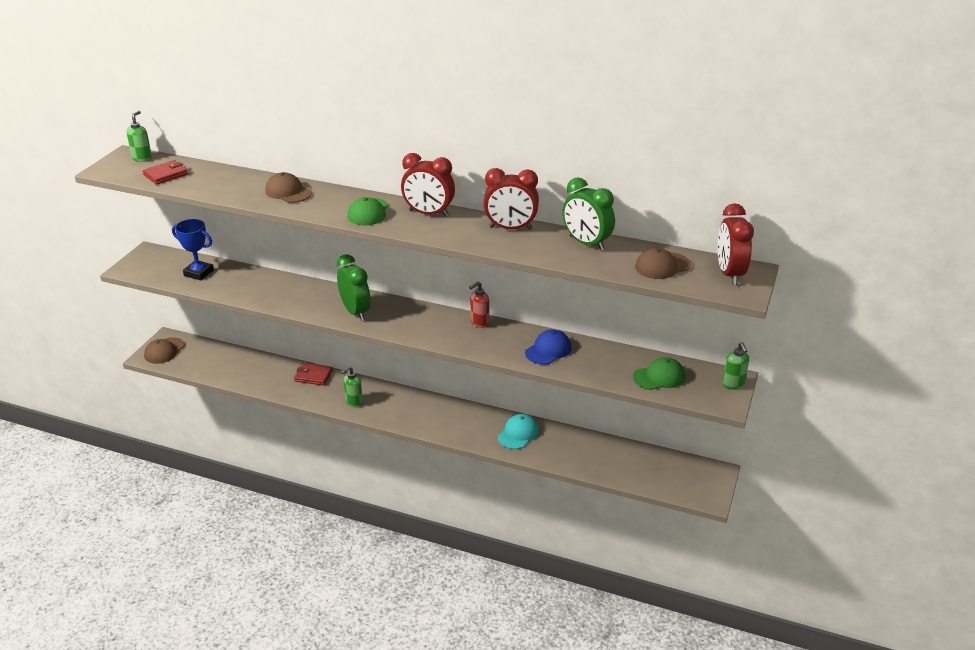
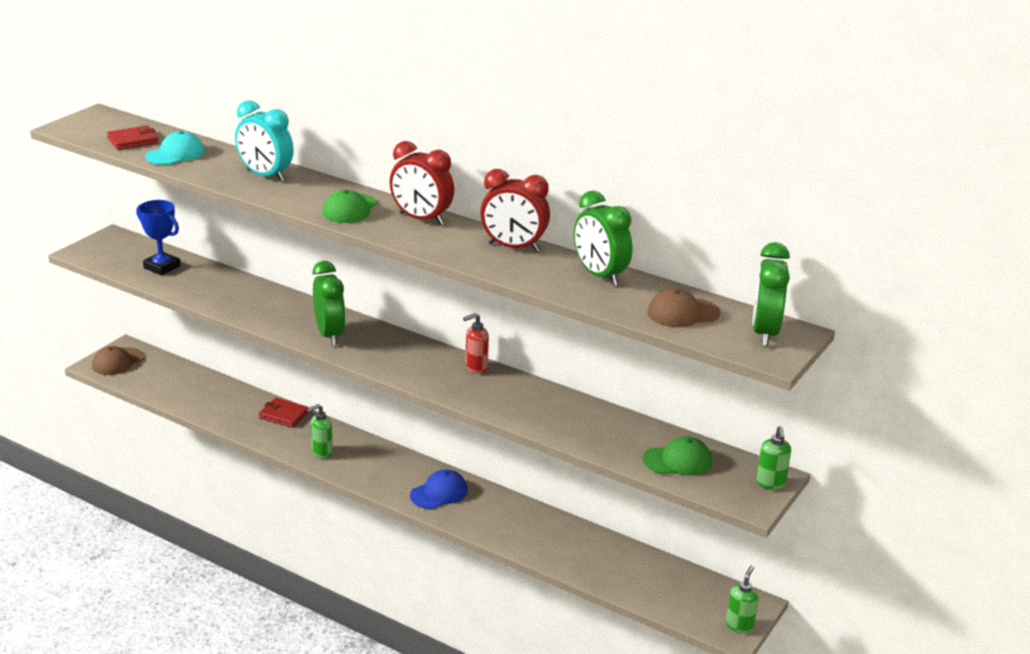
camera: 10 degrees right, 5 degrees down
green soap dispenser [127,111,152,162] -> green soap dispenser moved to [726,566,759,633]
brown cap [265,172,312,203] -> turquoise clock [235,100,294,182]
turquoise cap [498,414,539,449] -> turquoise cap moved to [145,131,205,165]
blue cap [525,329,571,365] -> blue cap moved to [410,470,468,509]
red clock [717,203,754,285] -> green clock [752,242,790,346]

